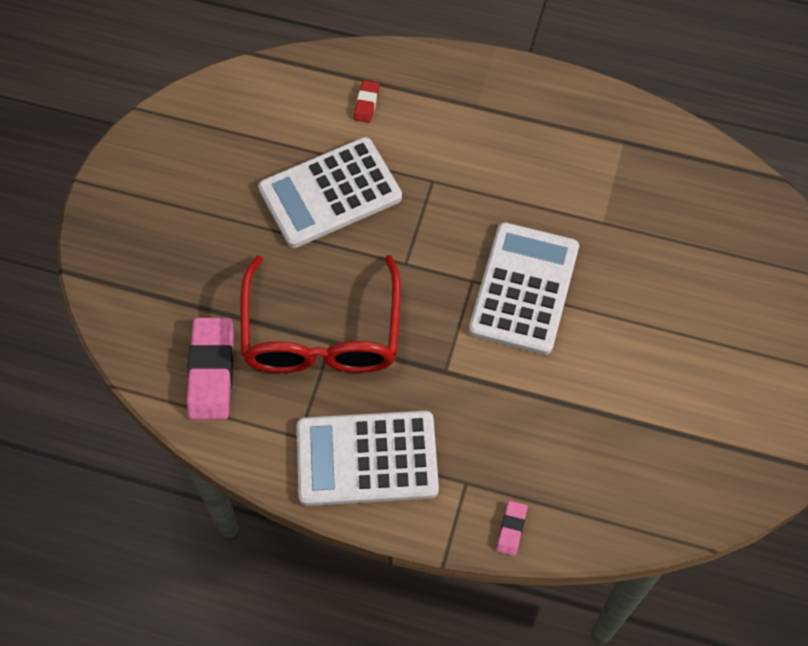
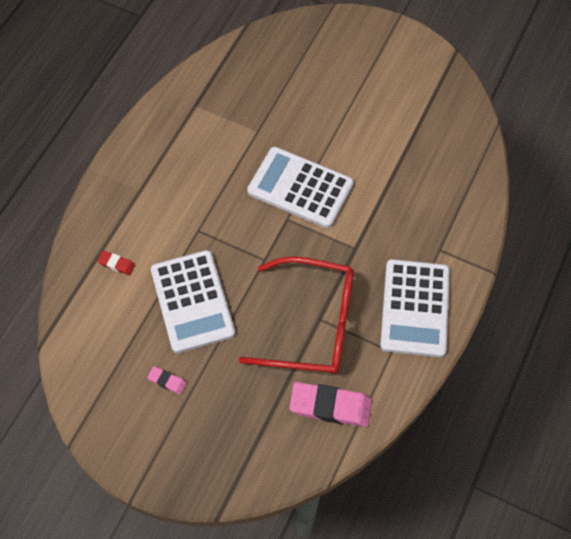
camera: 80 degrees left, 0 degrees up
pink eraser [497,501,527,556] -> pink eraser moved to [147,366,187,395]

